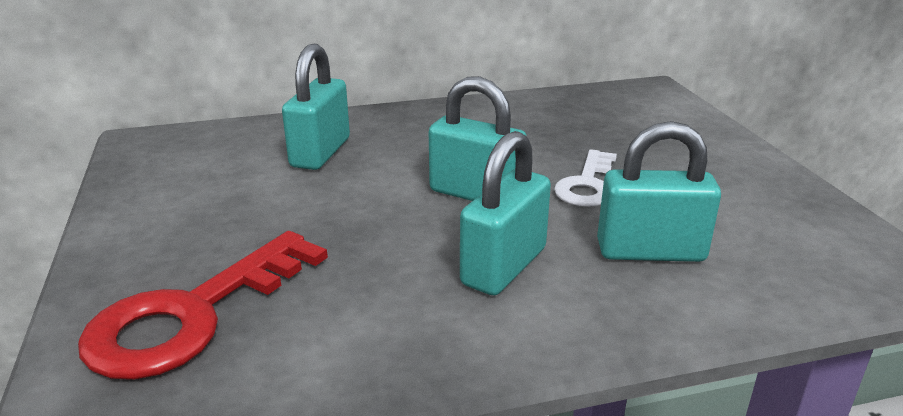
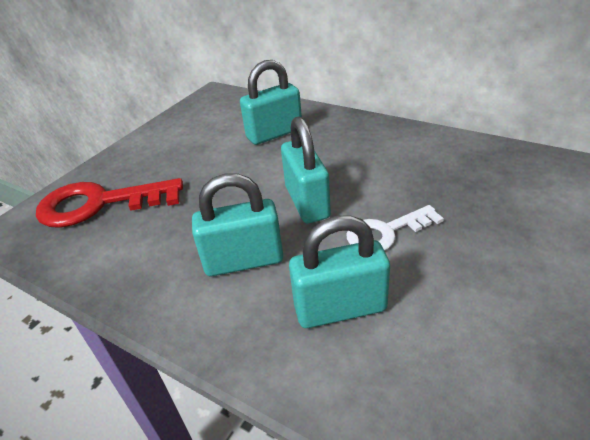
camera: 50 degrees right, 10 degrees up
turquoise padlock [597,121,721,262] -> turquoise padlock turned 60 degrees counterclockwise [289,215,390,328]

